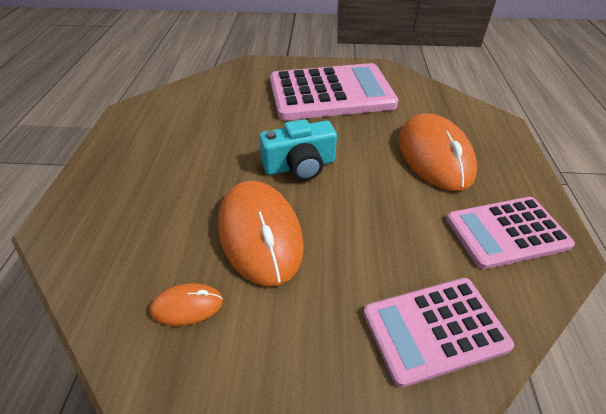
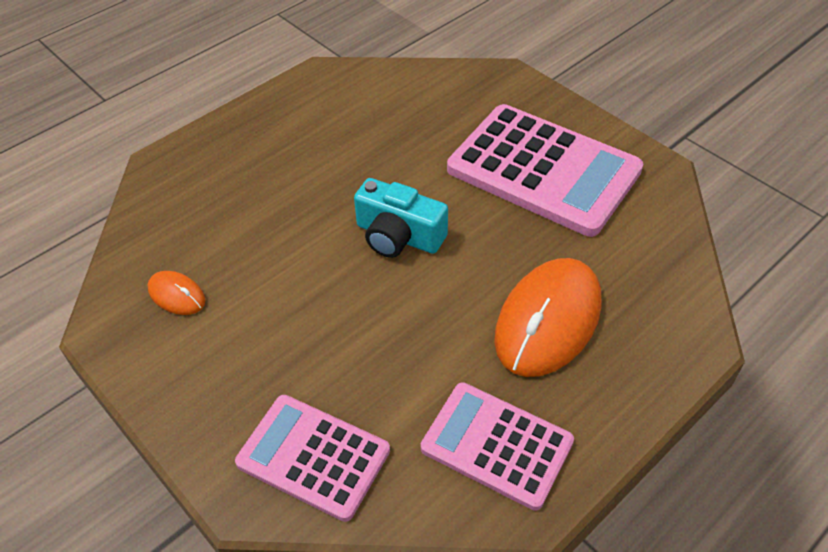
camera: 45 degrees right, 5 degrees up
orange mouse [218,181,304,287] -> none

